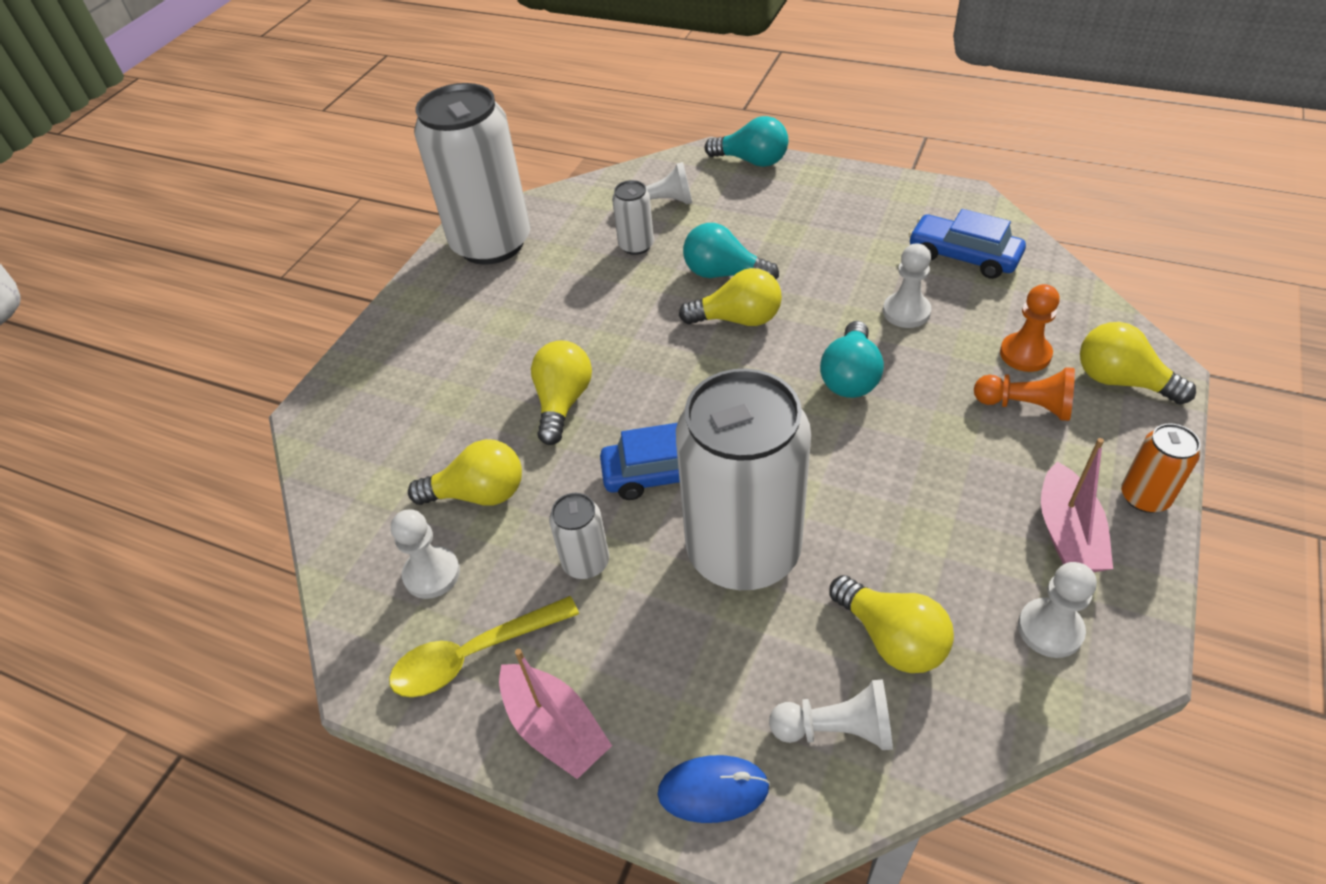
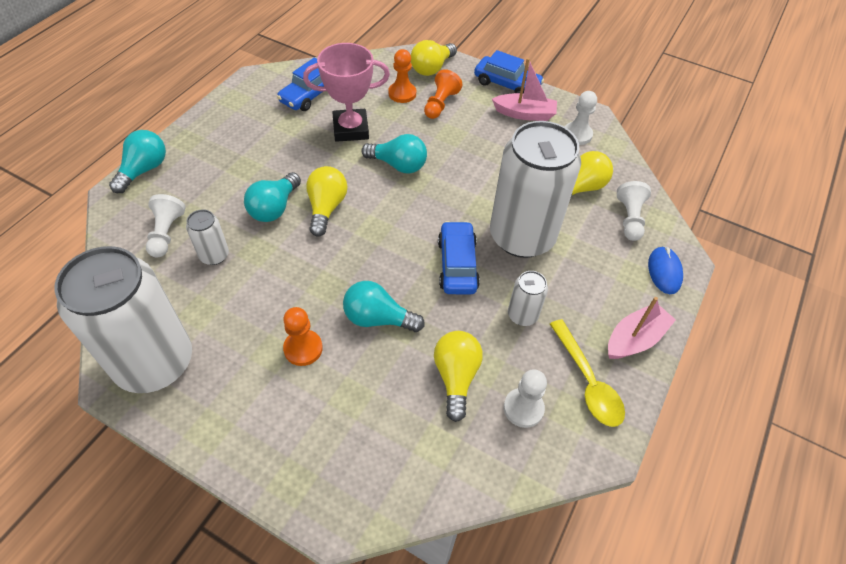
camera: 90 degrees left, 5 degrees up
yellow light bulb [531,340,592,445] -> turquoise light bulb [343,281,425,332]
white pawn [883,243,931,328] -> pink trophy [303,43,390,142]
orange can [1121,423,1200,513] -> blue car [474,50,544,93]
none -> orange pawn [283,307,323,366]

